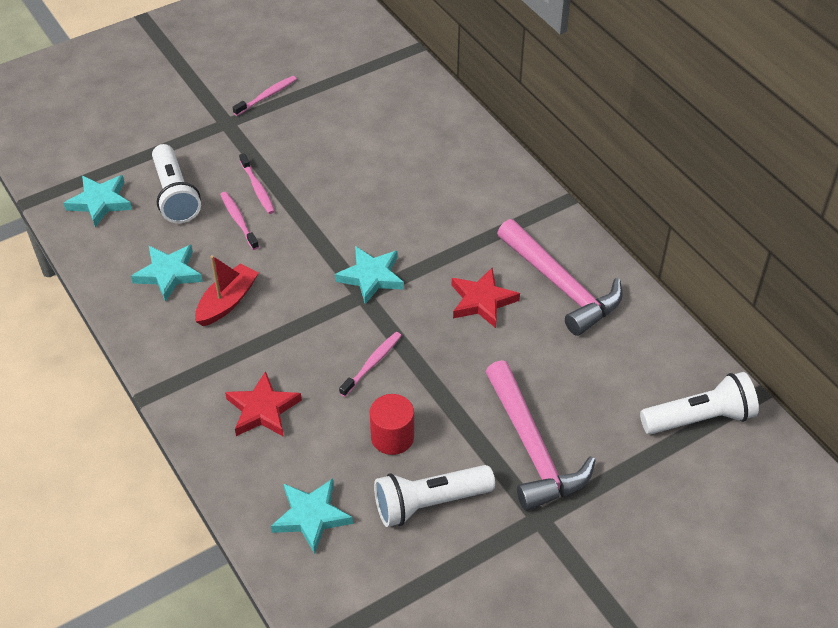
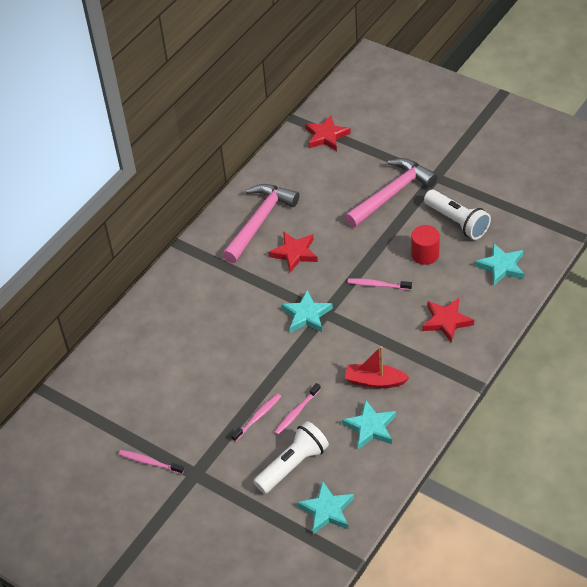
camera: 110 degrees left, 0 degrees up
white flashlight [640,372,759,434] -> red star [306,115,351,151]

